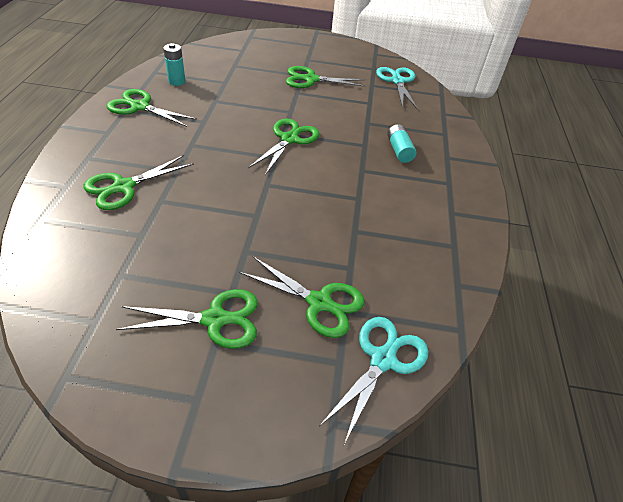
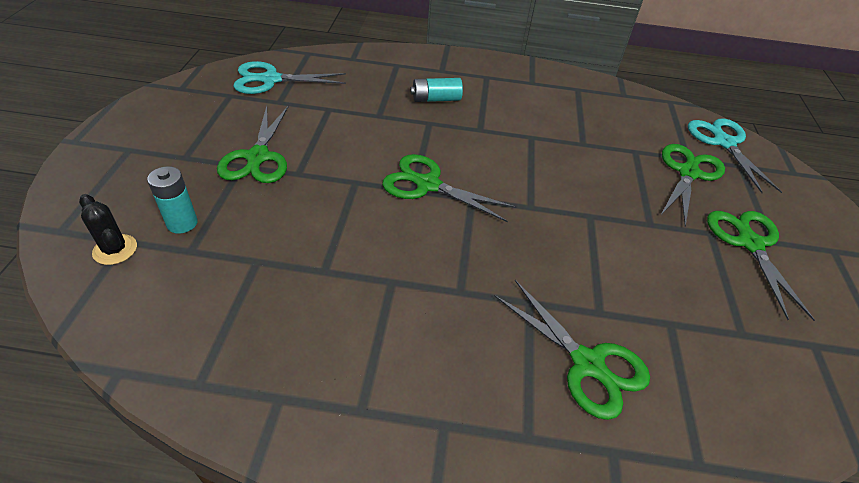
camera: 90 degrees left, 0 degrees up
green scissors [107,89,197,127] -> none
turquoise battery [163,43,185,86] -> turquoise battery moved to [147,166,198,234]
turquoise scissors [319,317,429,444] -> turquoise scissors turned 45 degrees clockwise [688,119,782,193]
none -> black cactus [79,194,137,265]

